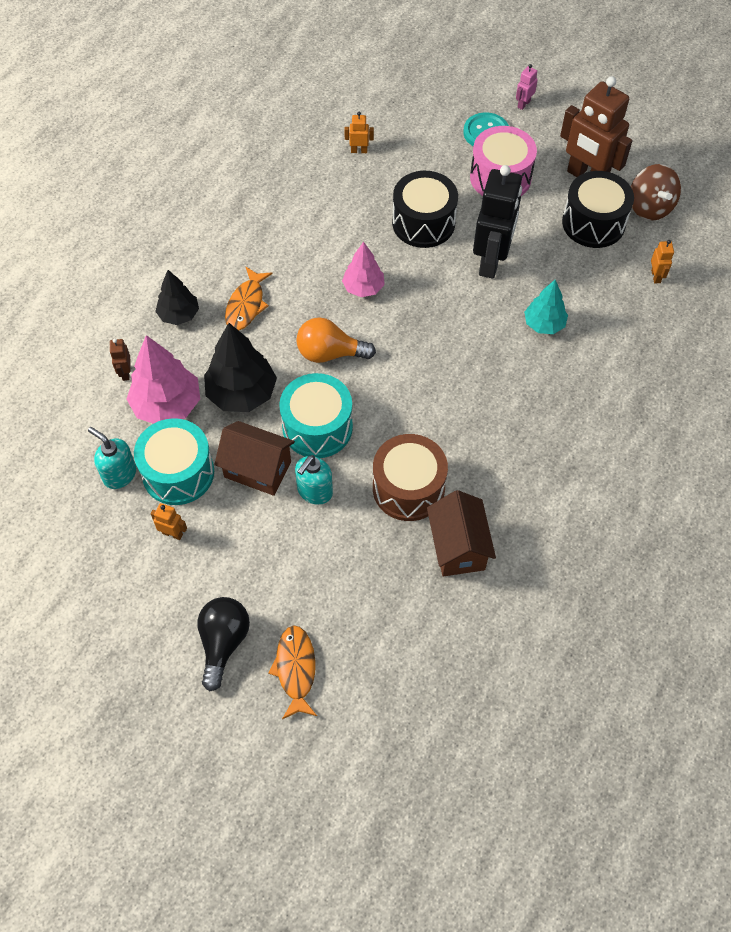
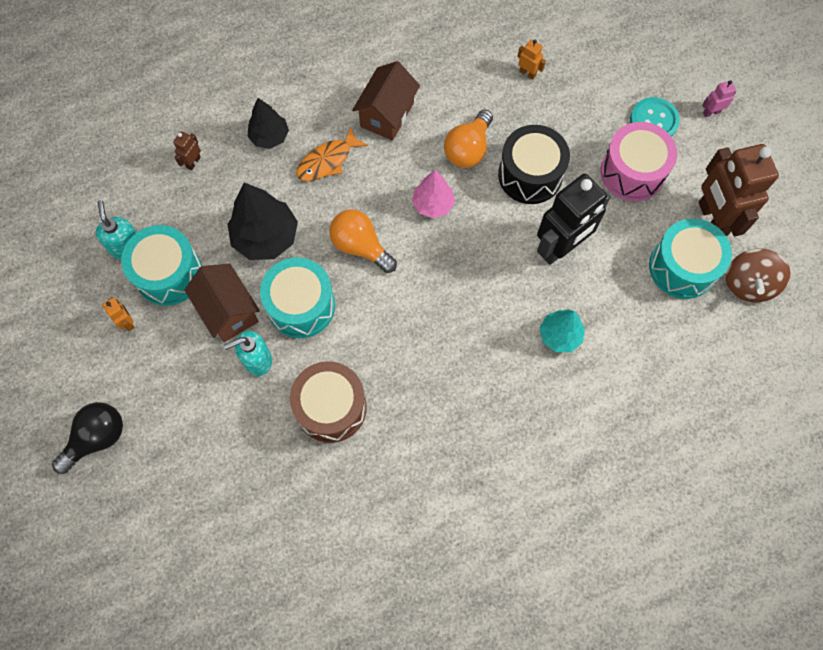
camera: 35 degrees right, 10 degrees up
pink tree [127,335,200,424] -> none
orange fish [268,625,317,719] -> none
brown house [427,490,496,577] -> brown house moved to [352,61,420,141]
black drum [562,171,634,248] -> turquoise drum [649,219,732,299]
orange robot [651,240,674,283] -> none
none -> orange light bulb [444,109,493,168]

